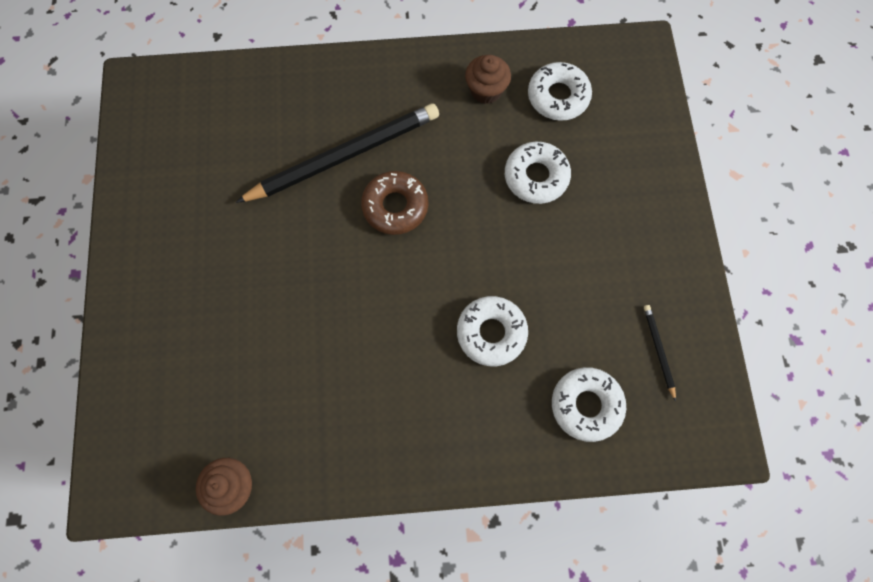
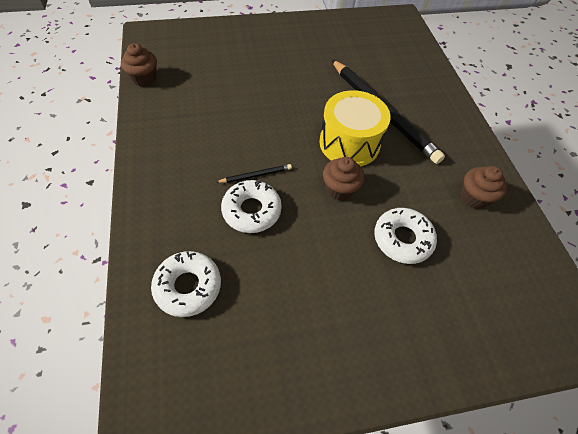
camera: 80 degrees right, 15 degrees down
brown donut [361,171,428,235] -> yellow drum [319,90,391,166]
white donut [528,62,592,121] -> none
black pencil [644,305,676,402] -> black pencil moved to [216,164,292,183]
none -> brown cupcake [323,157,364,201]

